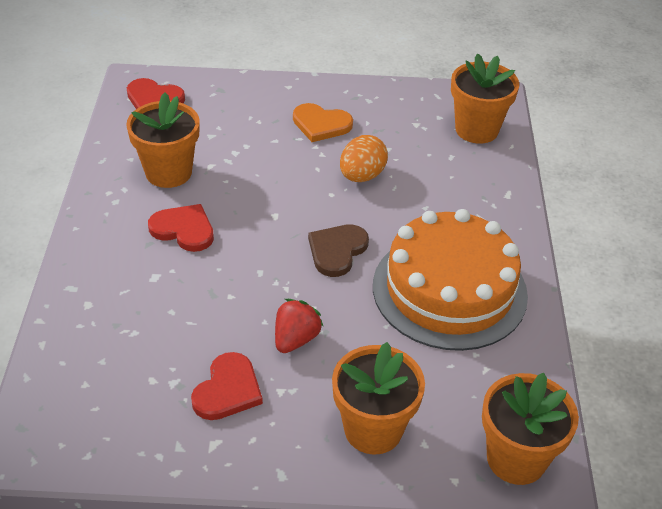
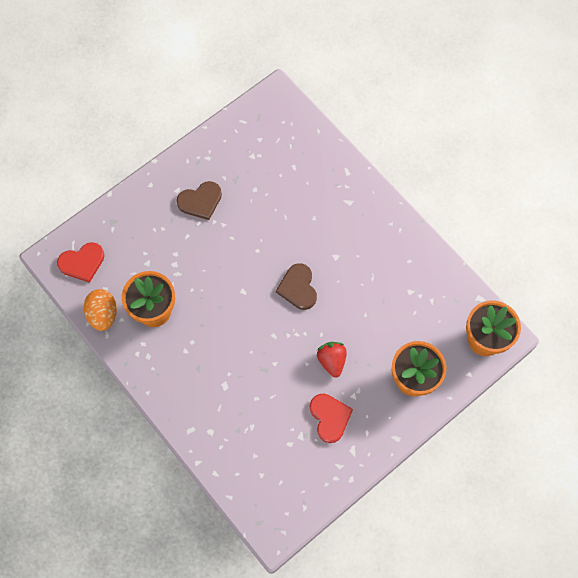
camera: 40 degrees left, 25 degrees up
red heart [148,204,214,252] -> none
orange heart [293,103,353,142] -> brown heart [176,181,222,220]
orange egg [340,135,388,182] -> orange egg moved to [84,289,117,331]
orange cake [373,209,528,351] -> none
orange flower pot [451,53,519,144] -> none

